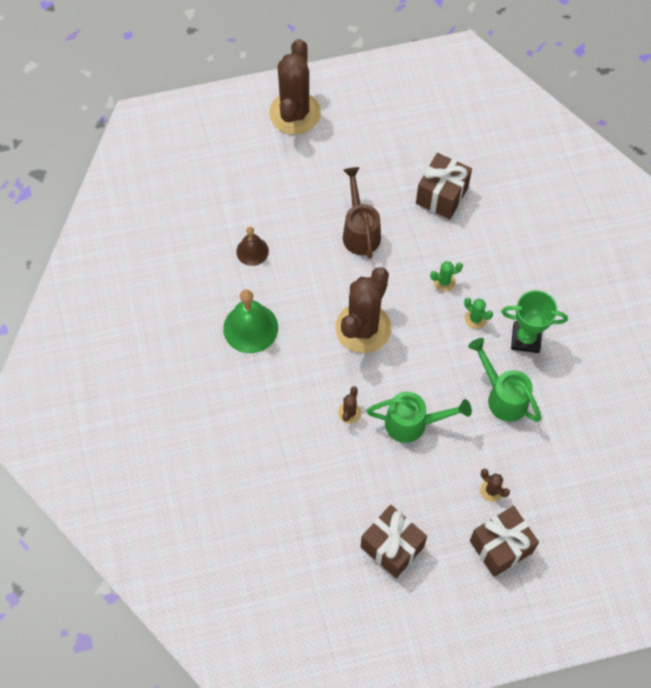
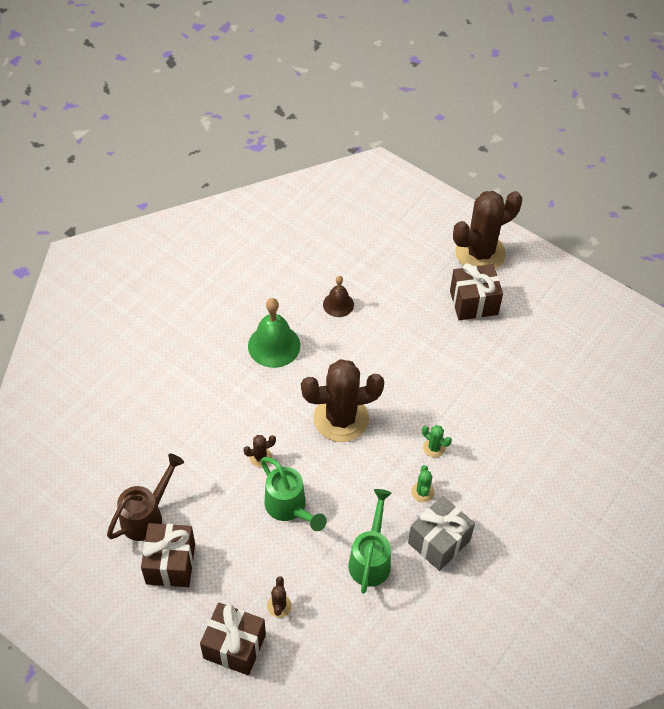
camera: 50 degrees right, 10 degrees down
brown watering can [343,167,381,259] -> brown watering can moved to [107,454,184,541]
brown gift [416,153,472,219] -> brown gift moved to [450,263,503,320]
green trophy [501,290,568,353] -> grey gift [408,496,475,571]

